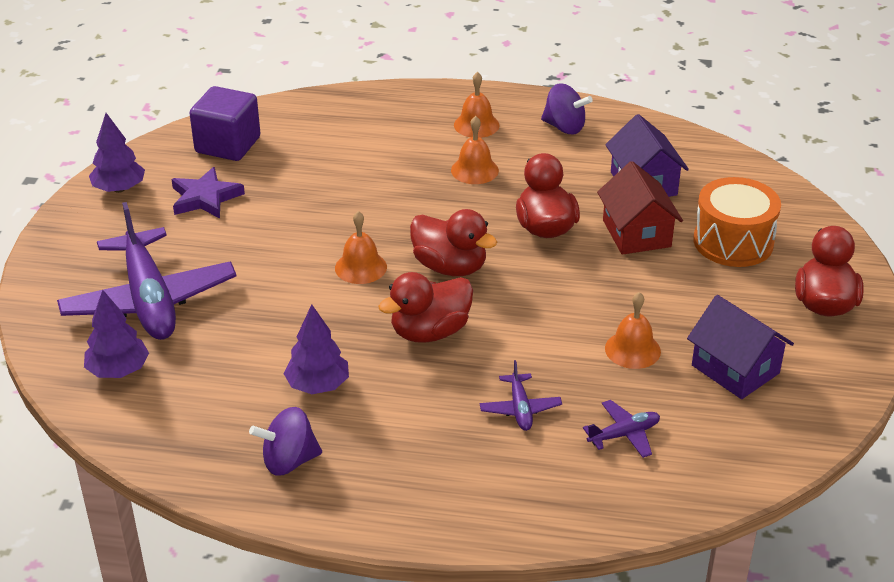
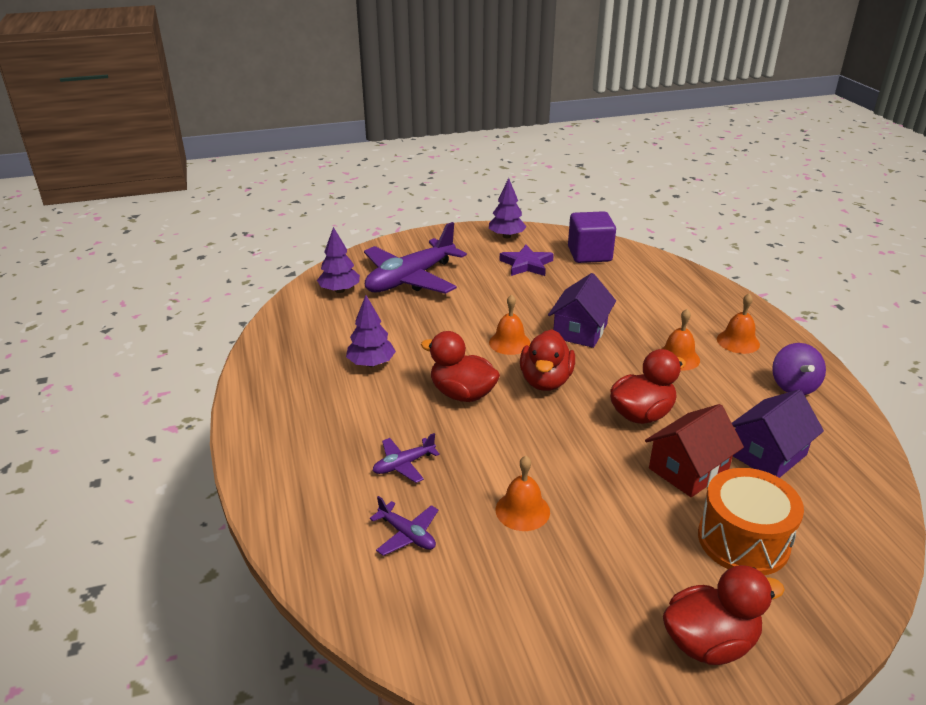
camera: 65 degrees right, 5 degrees down
purple spinning top [249,407,322,476] -> none
purple house [687,295,794,399] -> purple house moved to [548,273,616,348]

